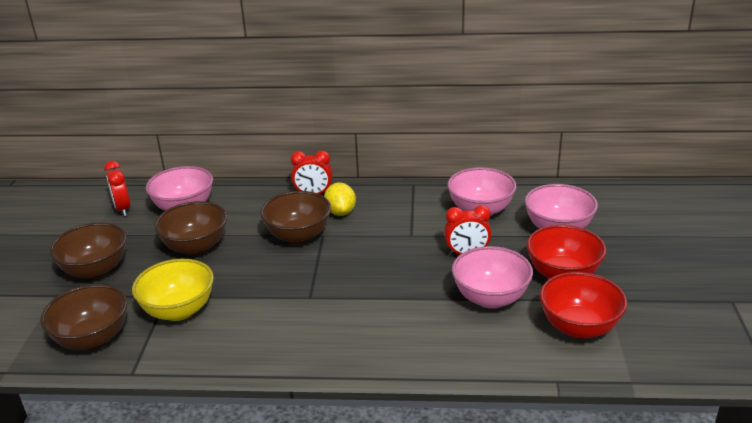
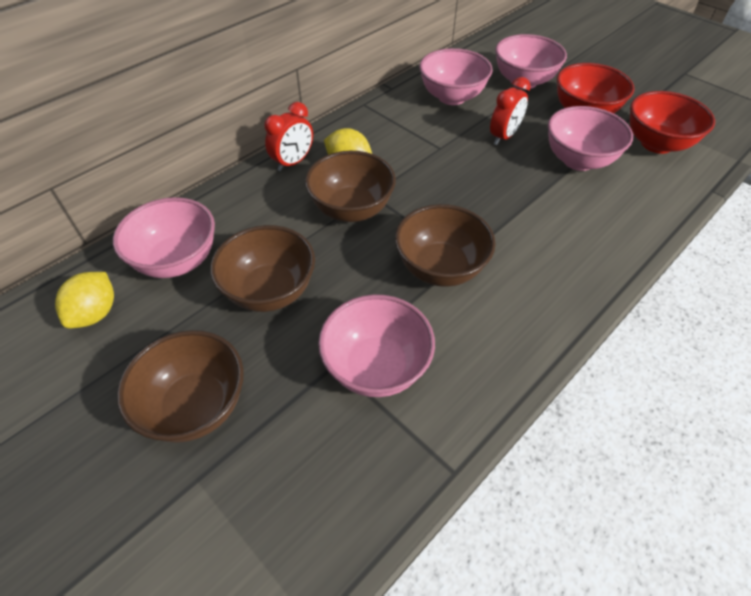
camera: 50 degrees left, 20 degrees up
brown bowl [40,284,127,350] -> brown bowl moved to [395,204,496,287]
red clock [104,161,131,216] -> yellow lemon [55,272,114,328]
yellow bowl [132,259,214,321] -> pink bowl [318,294,435,397]

